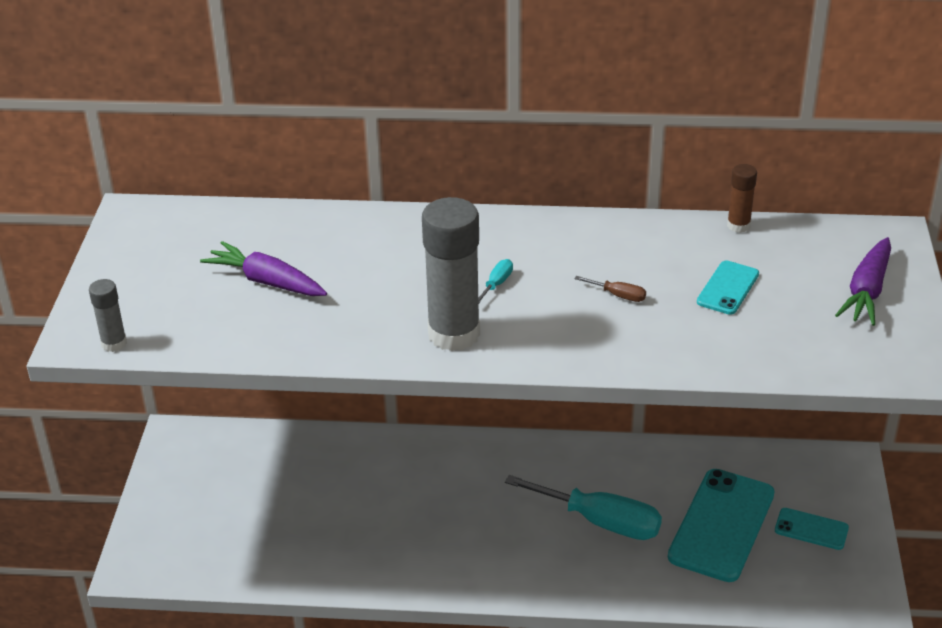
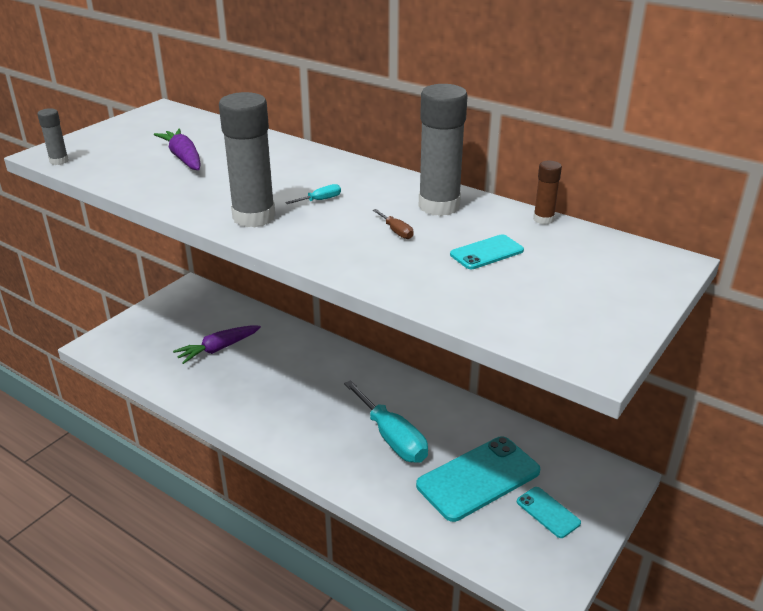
camera: 30 degrees right, 5 degrees down
purple carrot [835,237,891,326] -> purple carrot moved to [173,325,261,364]
none -> grey glue stick [419,84,468,216]

